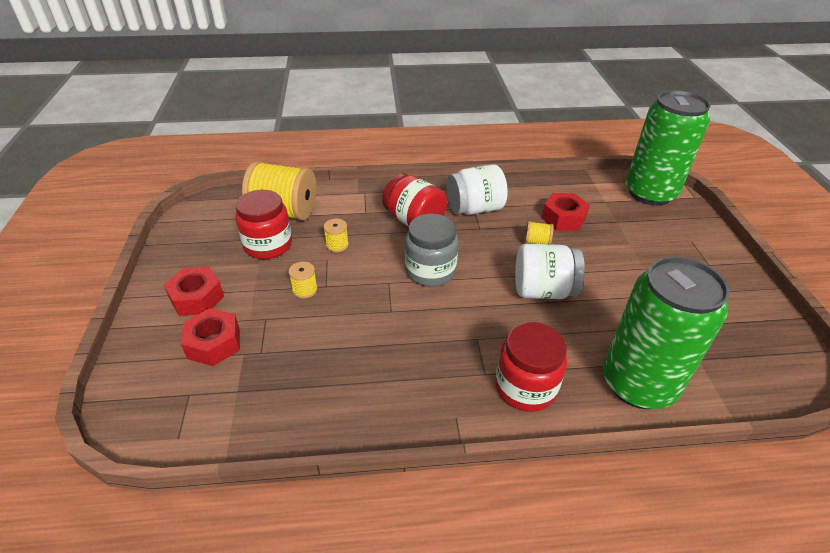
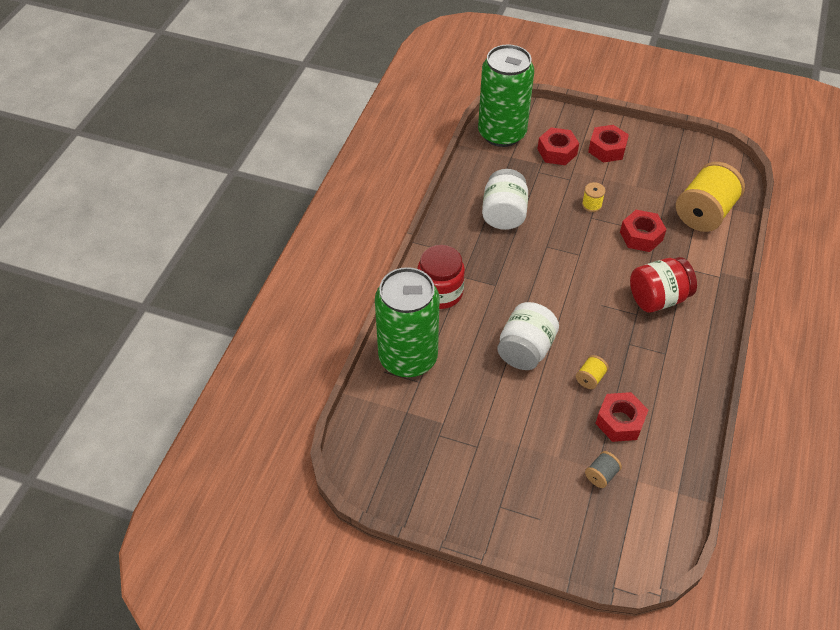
camera: 115 degrees right, 10 degrees up
red jar [235,190,292,259] -> none
yellow spool [323,219,349,252] -> red nut [620,210,667,252]
grey jar [405,214,459,286] -> none
white jar [447,164,508,215] -> white jar moved to [482,169,528,230]
green can [626,90,711,206] -> green can moved to [478,44,534,147]
none -> grey spool [585,451,622,488]

